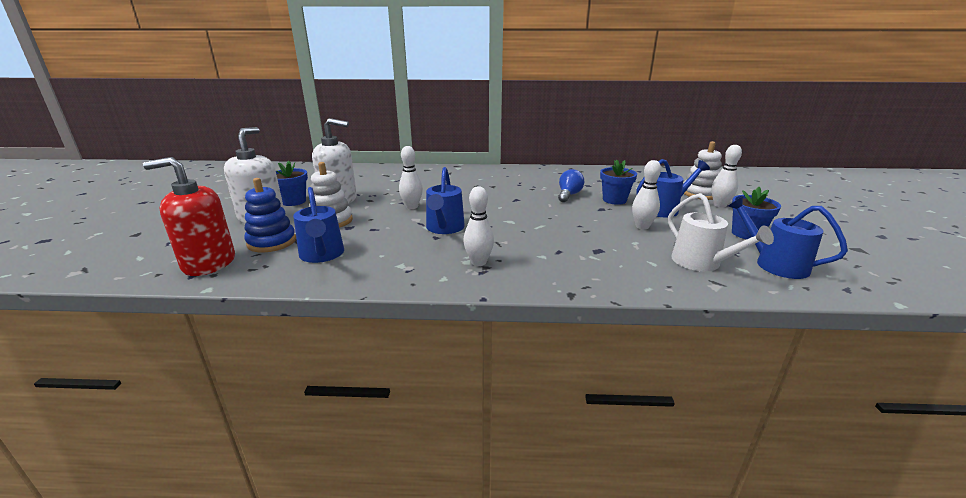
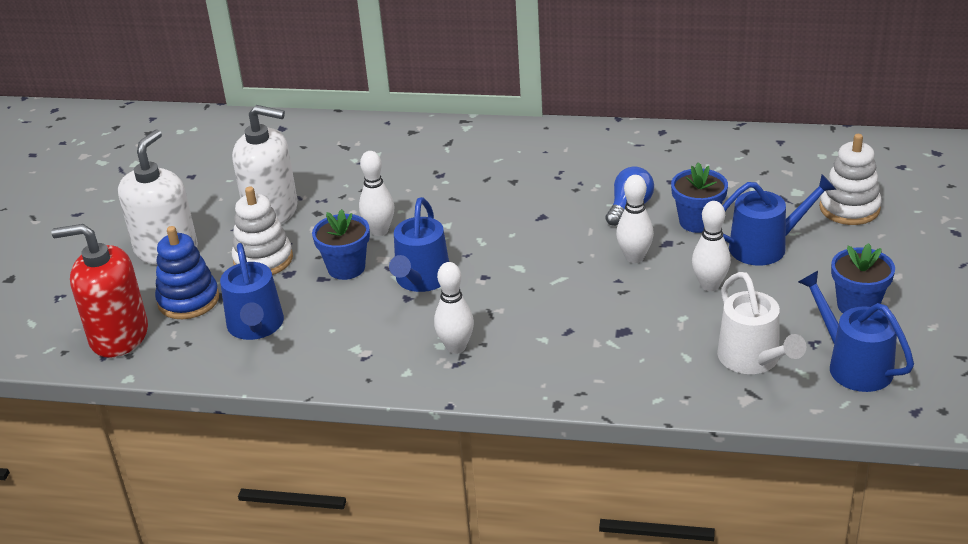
camera: 10 degrees right, 10 degrees up
blue flower pot [276,160,308,206] -> blue flower pot moved to [312,209,370,280]
white bowling pin [711,145,742,208] -> white bowling pin moved to [616,175,654,263]

